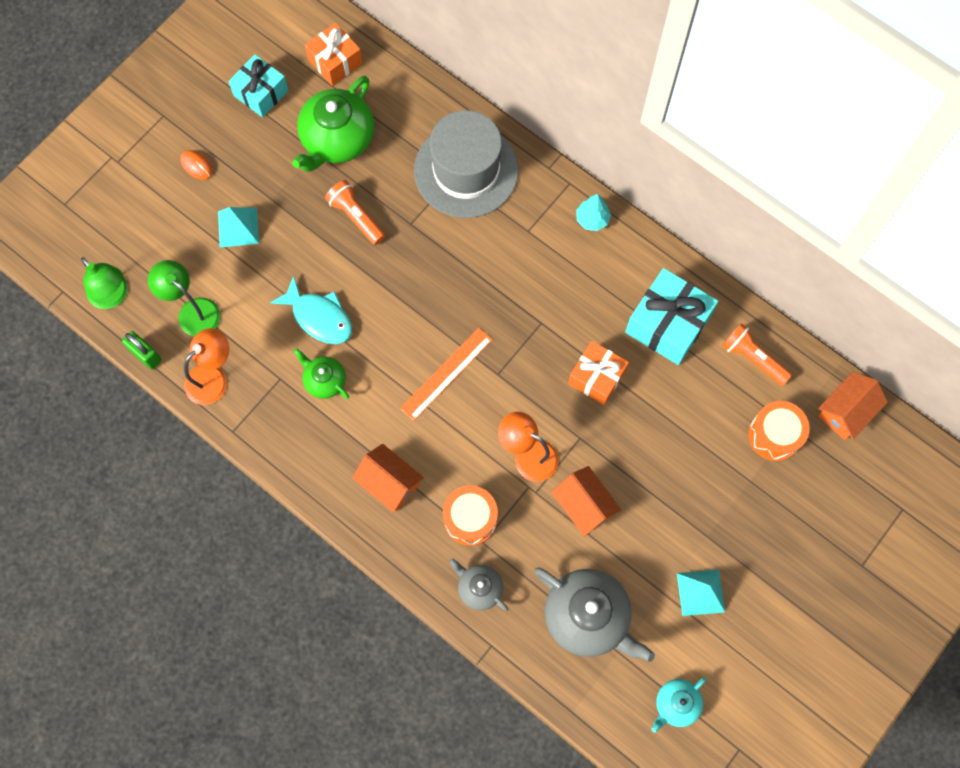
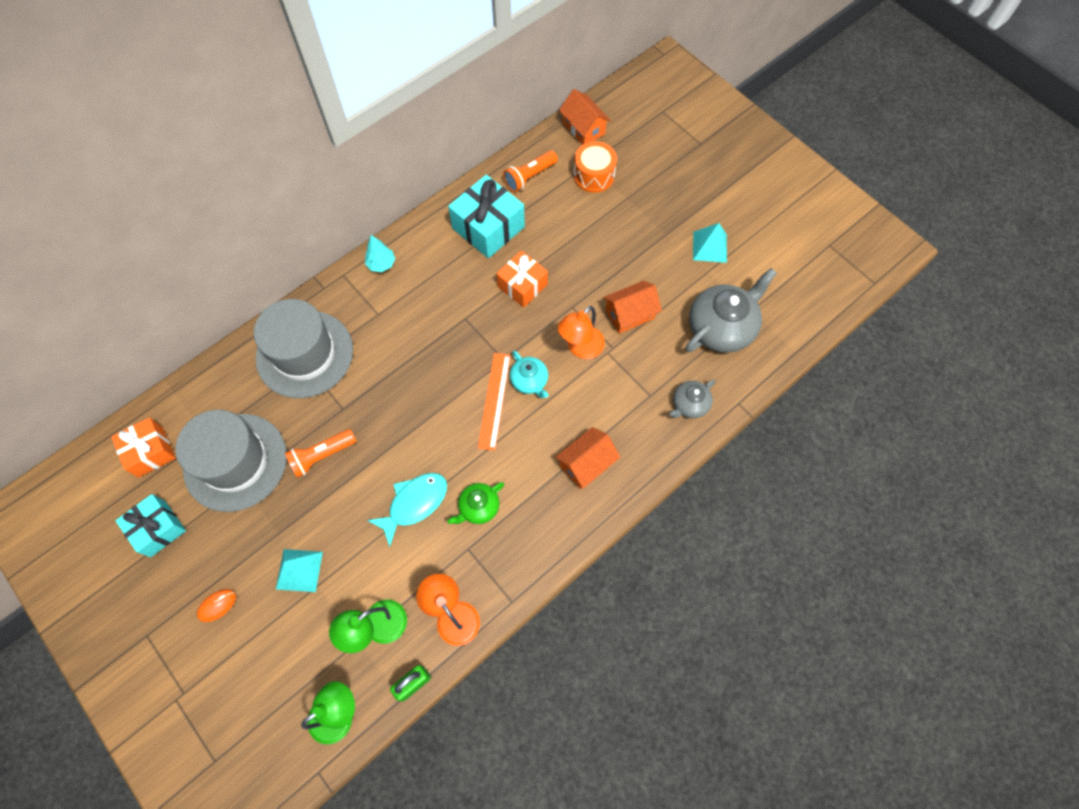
camera: 80 degrees left, 5 degrees down
green teapot [292,76,374,172] -> grey hat [176,410,287,512]
orange ruler [400,328,492,421] -> orange ruler turned 45 degrees clockwise [478,353,511,450]
orange drum [443,486,498,546] -> none
turquoise teapot [652,677,706,733] -> turquoise teapot moved to [510,351,549,398]

